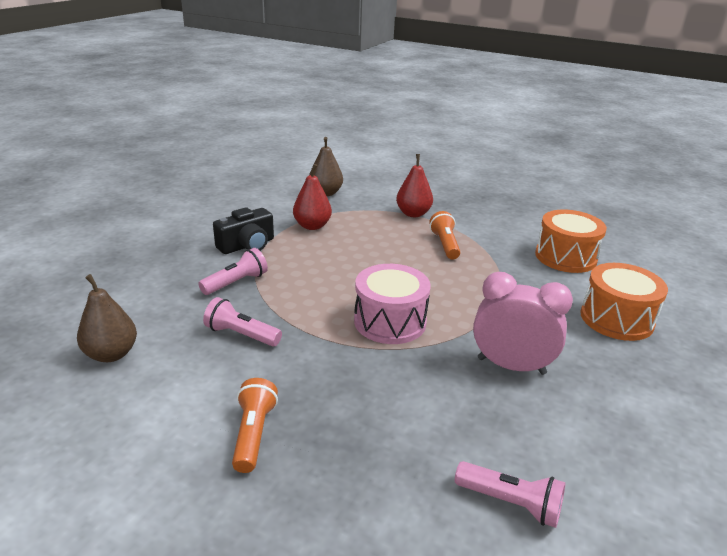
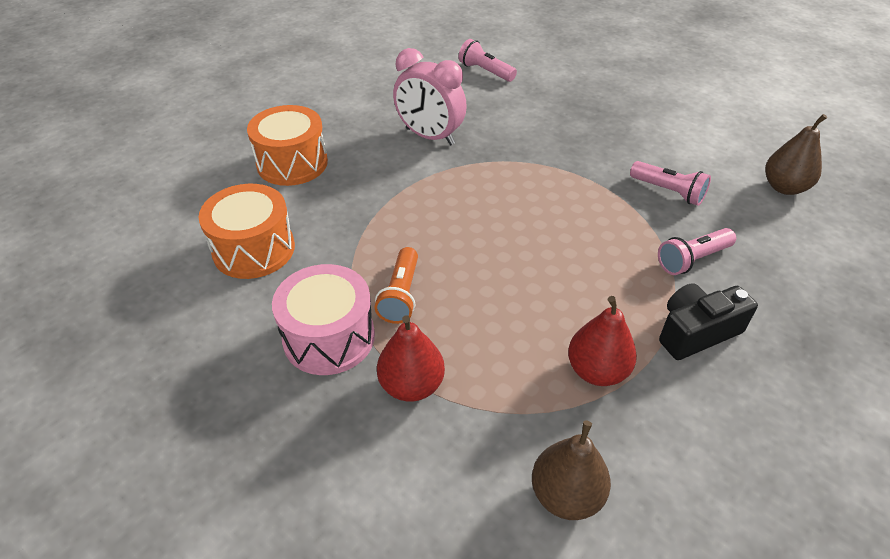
camera: 165 degrees left, 15 degrees up
orange flashlight [232,378,278,473] -> none
pink drum [354,264,431,344] -> pink drum moved to [272,264,375,375]

